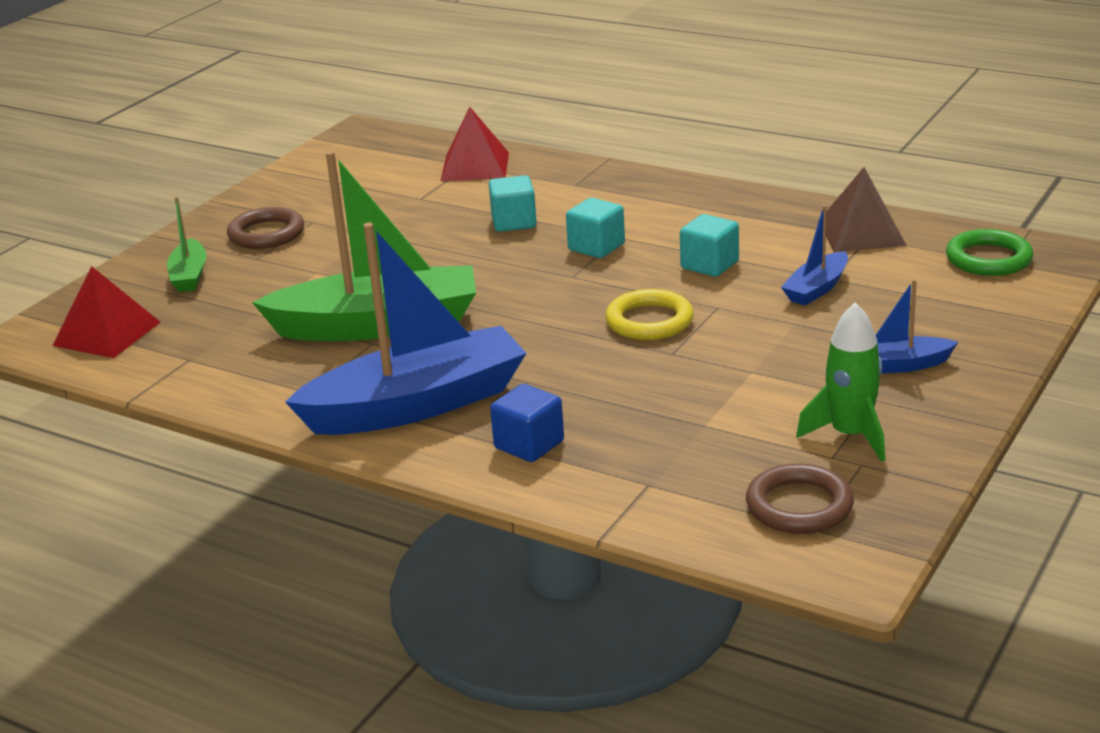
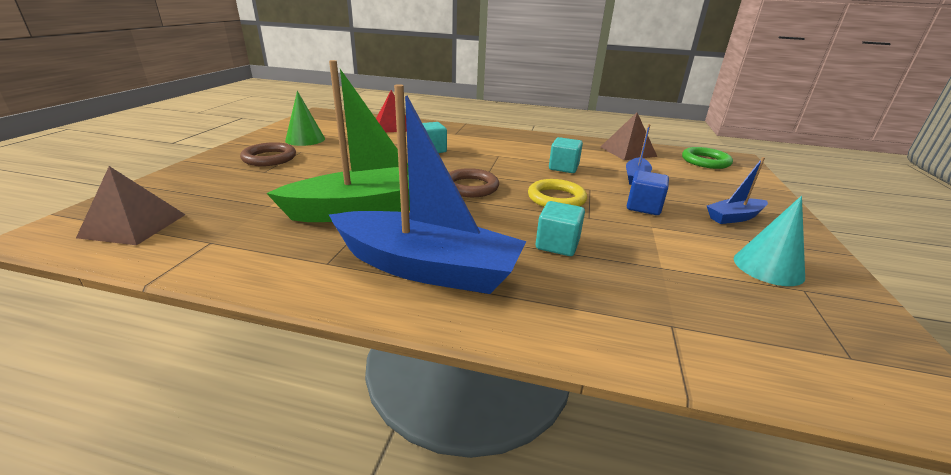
camera: 20 degrees left, 0 degrees up
red pyramid [52,266,160,358] -> brown pyramid [76,166,186,245]
green boat [167,197,206,292] -> none
blue boat [285,222,526,435] -> blue boat turned 60 degrees clockwise [329,84,526,294]
blue cube [490,384,564,462] -> blue cube moved to [627,170,669,215]
turquoise cube [566,198,625,258] -> turquoise cube moved to [536,201,585,256]
brown ring [746,463,854,534] -> brown ring moved to [449,168,499,197]
green rocket [796,302,885,462] -> turquoise cone [734,196,805,286]
none -> green cone [285,91,325,146]

